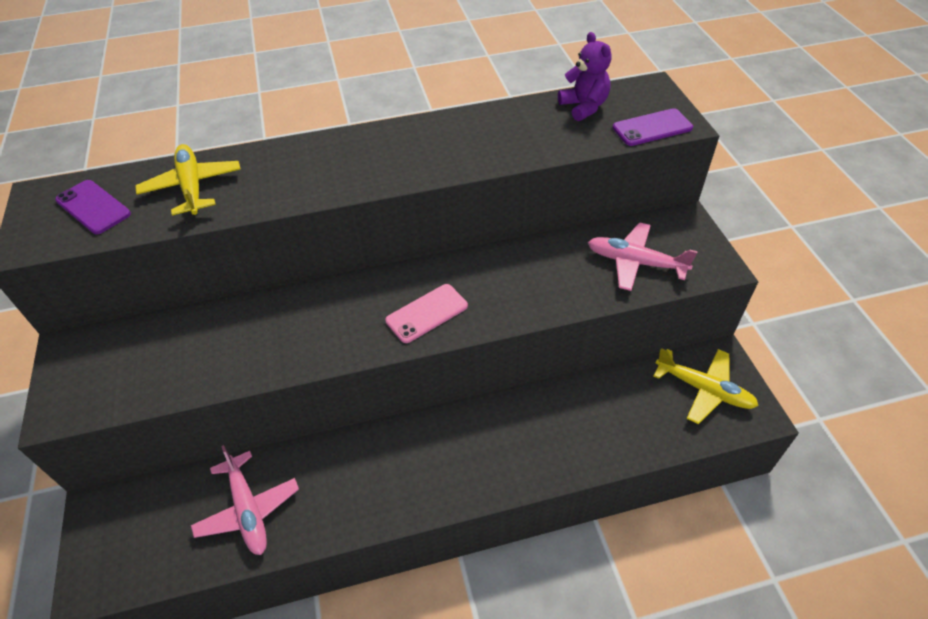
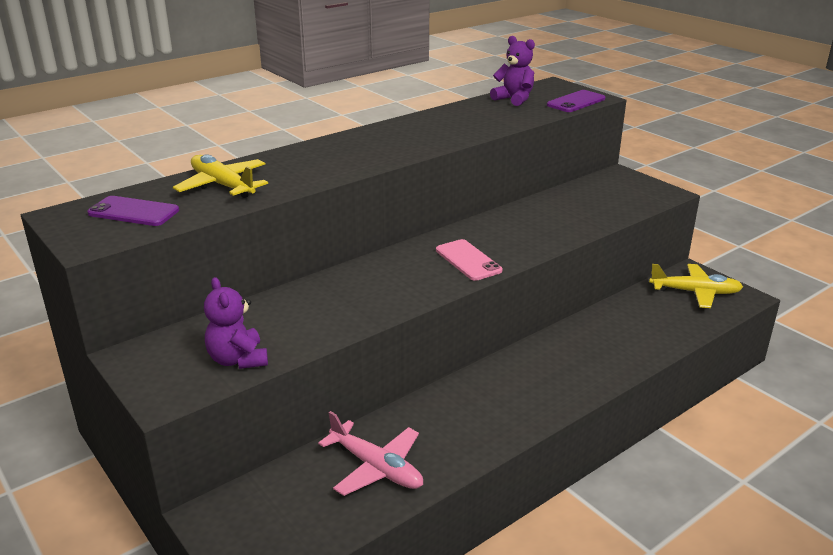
camera: 25 degrees left, 20 degrees down
pink phone [386,284,468,343] -> pink phone turned 60 degrees counterclockwise [436,239,502,281]
pink plane [588,222,698,291] -> none
none -> purple teddy bear [204,277,268,369]

